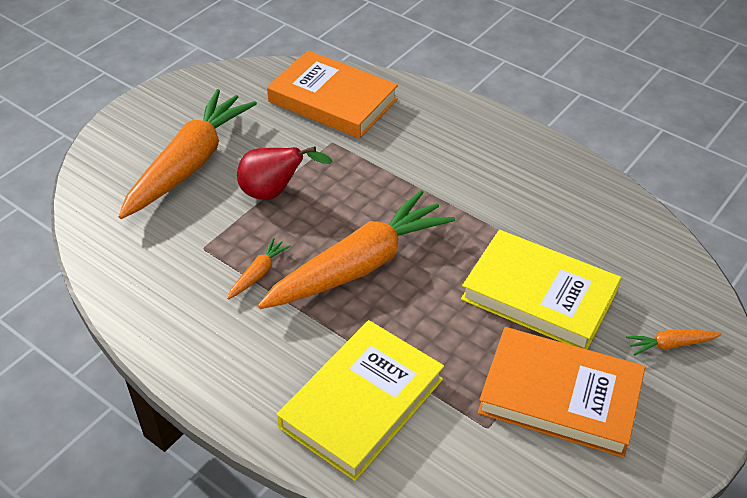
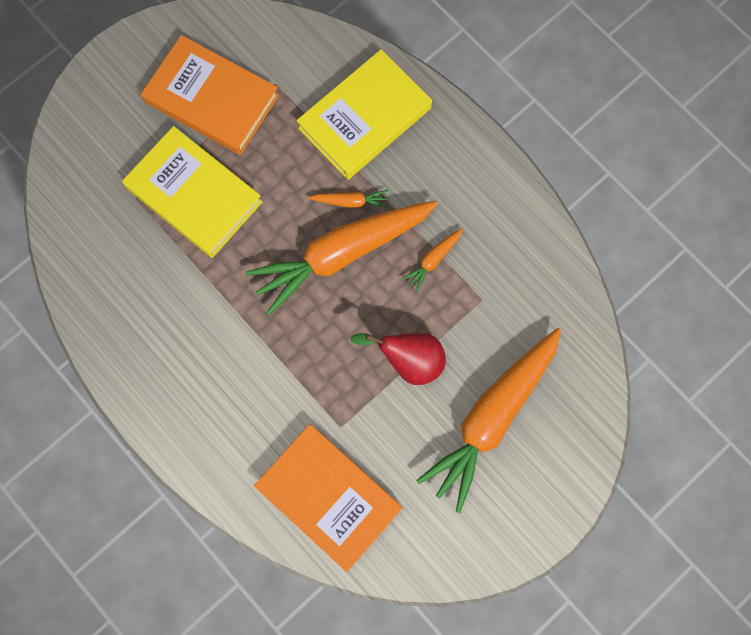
camera: 170 degrees left, 30 degrees up
orange carrot [626,329,722,356] -> orange carrot moved to [308,190,388,209]

